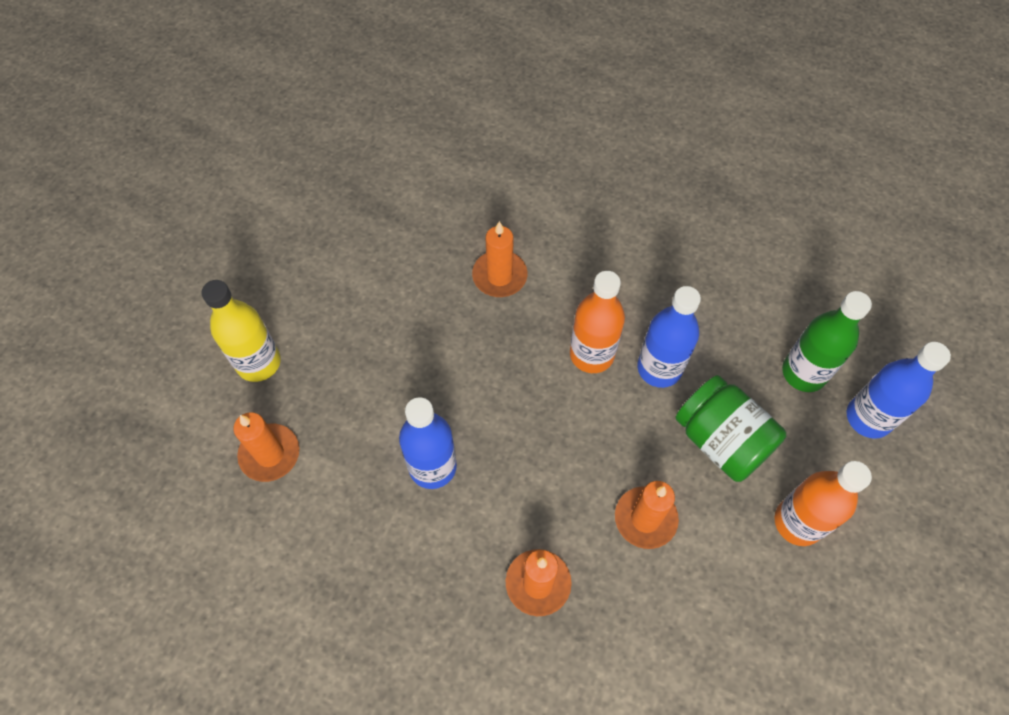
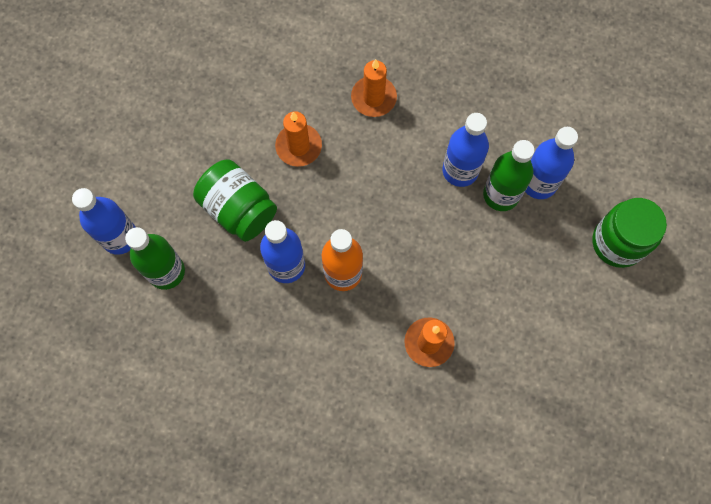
camera: 175 degrees right, 10 degrees up
yellow bottle [201,280,281,382] -> green jar [593,198,667,268]
orange candle [233,412,299,482] -> none
orange bottle [774,461,872,546] -> none
none -> green bottle [483,140,535,211]
none -> blue bottle [525,127,578,199]

